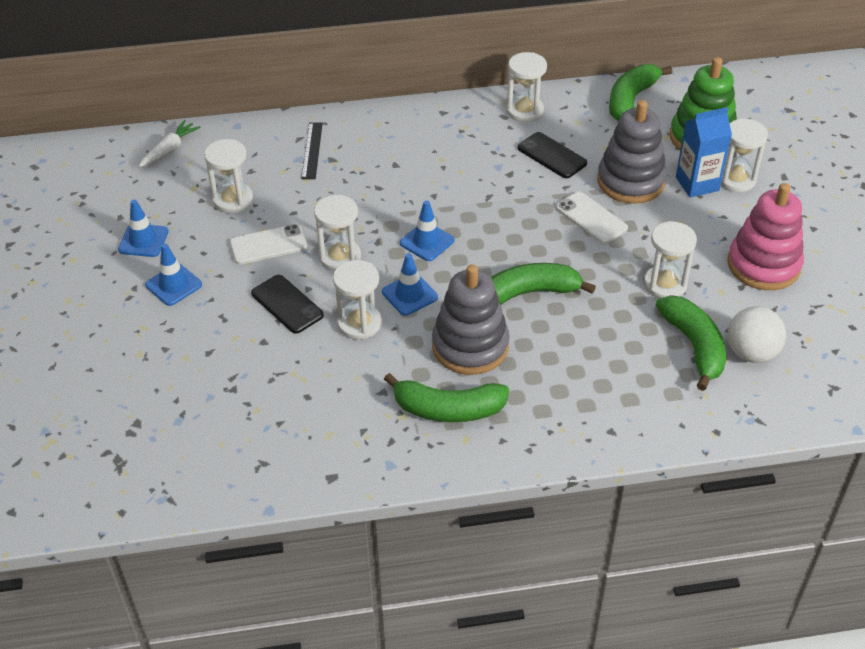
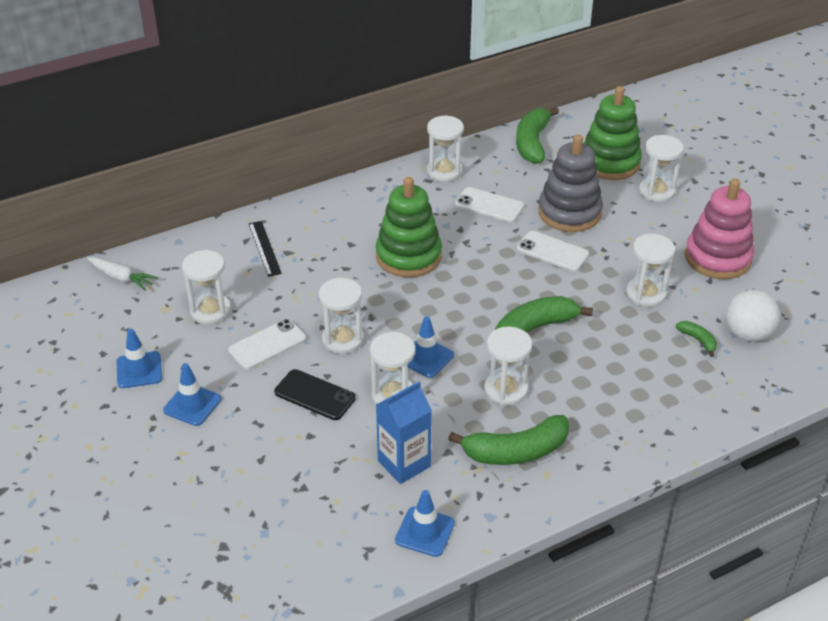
camera: 20 degrees left, 5 degrees down
white carrot [139,120,201,167] -> white carrot turned 105 degrees clockwise [87,257,158,291]
blue traffic cone [400,200,454,261] -> blue traffic cone moved to [395,490,455,557]
grey stacking toy [432,264,509,375] -> white hourglass [484,327,532,406]
black phone [518,132,587,178] -> white phone [455,187,524,223]
green banana [656,295,726,391] -> green banana [676,321,717,357], size x0.48
blue carton [676,107,732,198] -> blue carton moved to [376,381,432,484]
none -> green stacking toy [376,177,442,277]

